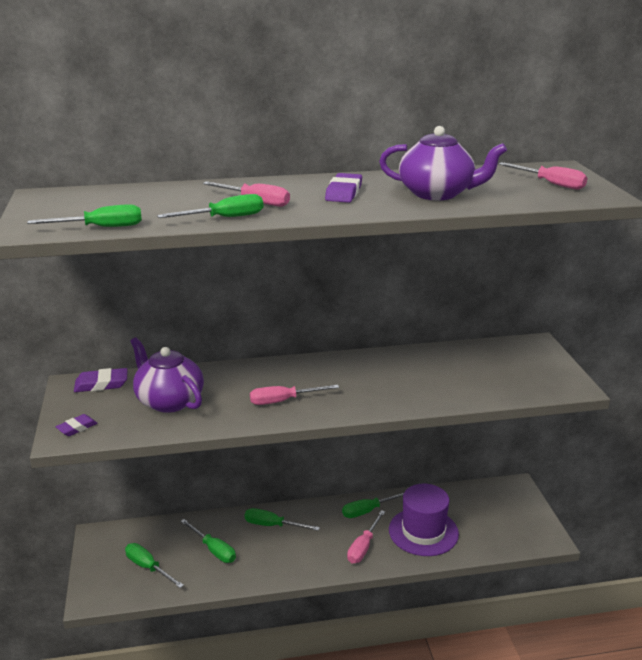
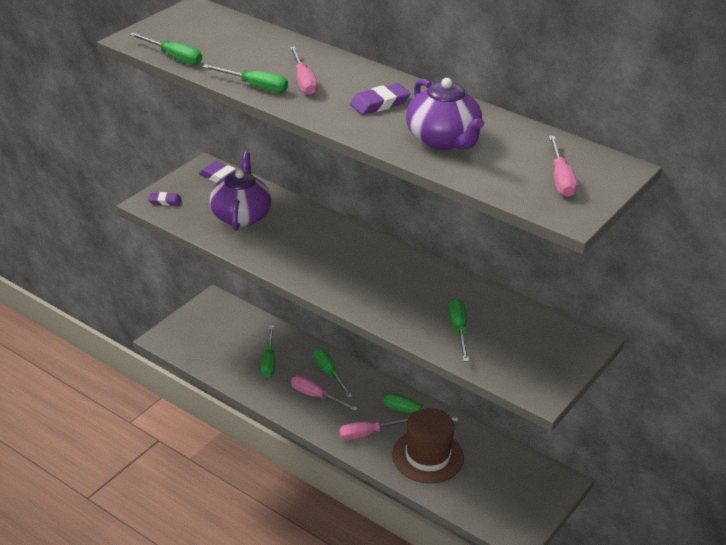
camera: 45 degrees right, 10 degrees up
green screwdriver [125,543,184,588] -> green screwdriver moved to [448,298,469,361]
pink screwdriver [250,385,339,405] -> pink screwdriver moved to [291,375,358,411]
purple hat [389,484,459,556] -> brown hat [392,408,464,483]

